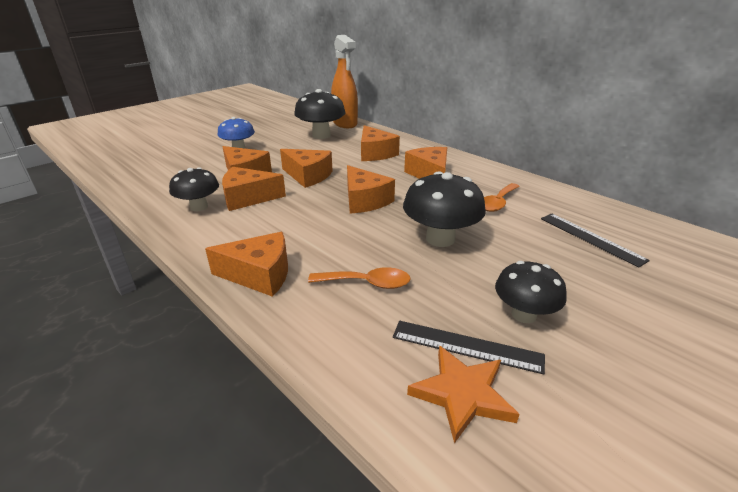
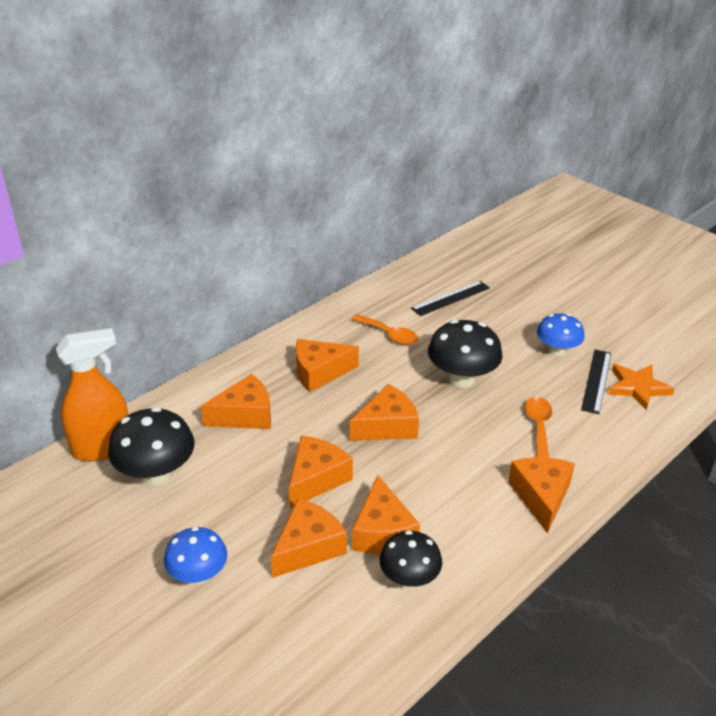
camera: 90 degrees left, 5 degrees up
black mushroom [495,261,567,323] -> blue mushroom [537,313,585,356]

